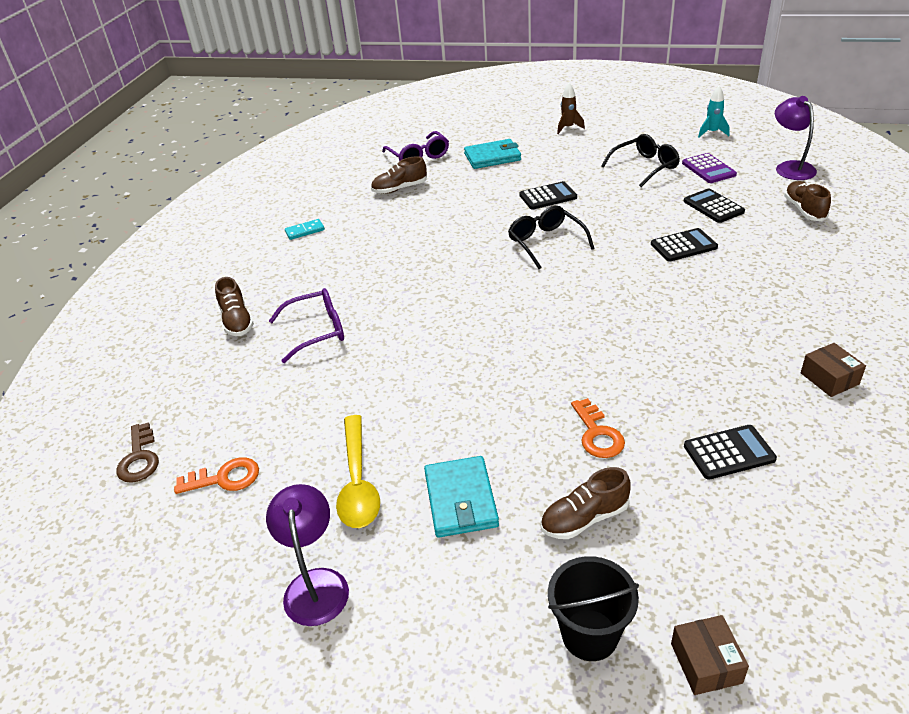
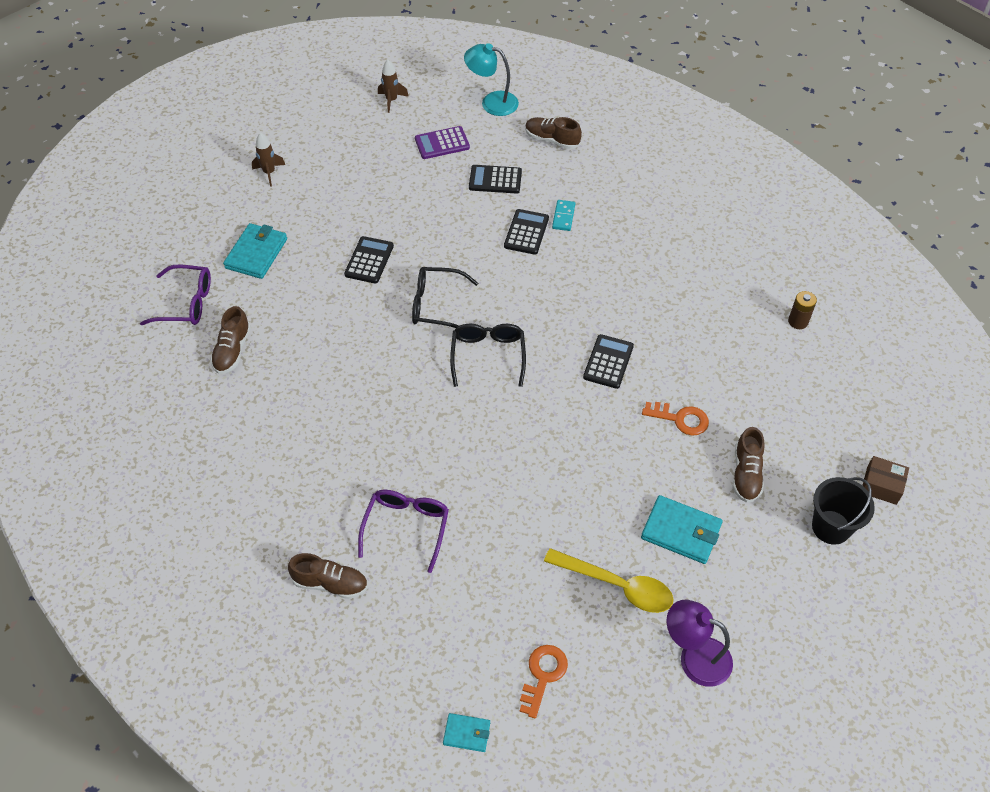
camera: 60 degrees left, 15 degrees up
brown key [116,422,159,483] -> turquoise wallet [443,713,490,752]
turquoise domino [285,219,325,240] -> turquoise domino moved to [552,200,575,231]
black glasses [601,134,680,187] -> black glasses moved to [450,324,526,387]
purple calculator [682,153,737,183] -> purple calculator turned 150 degrees clockwise [415,126,470,159]
black calculator [684,425,777,480] -> black calculator moved to [583,334,634,389]
turquoise rocket [698,86,730,137] -> brown rocket [378,60,409,113]
purple lamp [775,96,817,180] -> turquoise lamp [464,43,519,116]
brown box [801,343,866,397] -> none
none -> brown battery [788,291,817,329]

